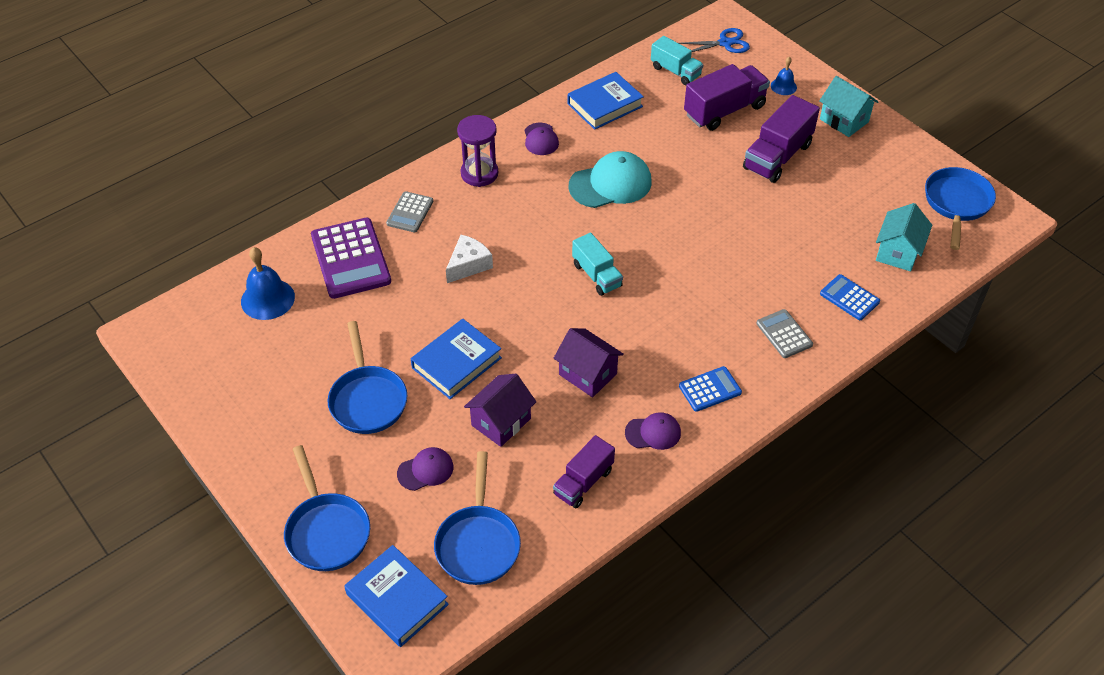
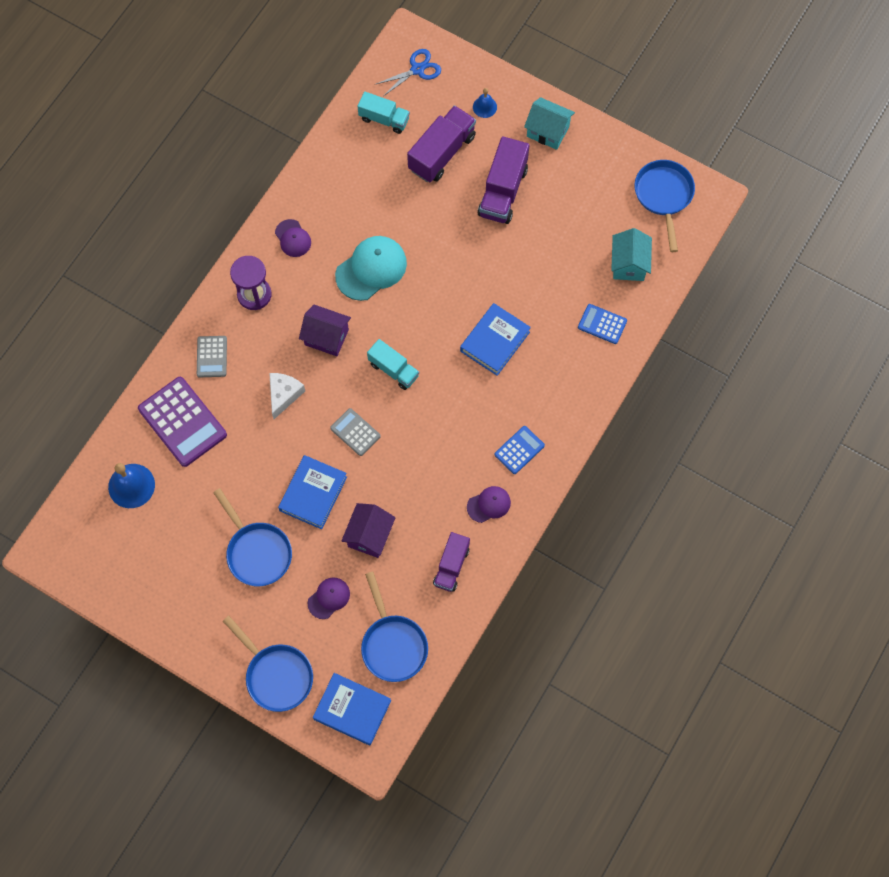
camera: 20 degrees left, 20 degrees up
purple house [554,328,624,397] -> purple house moved to [299,305,351,356]
blue book [568,72,644,130] -> blue book moved to [460,303,531,376]
grey calculator [756,309,813,358] -> grey calculator moved to [330,408,381,456]

